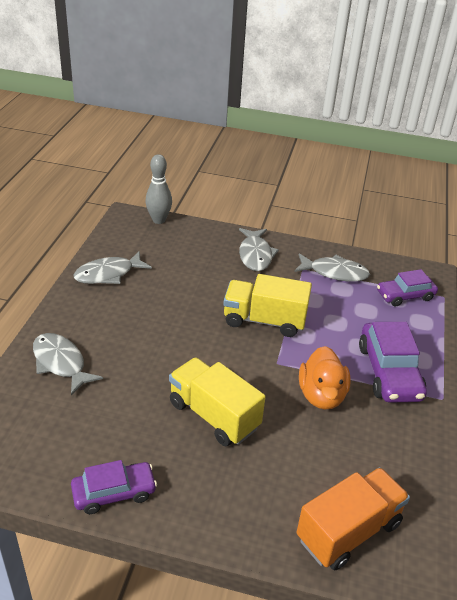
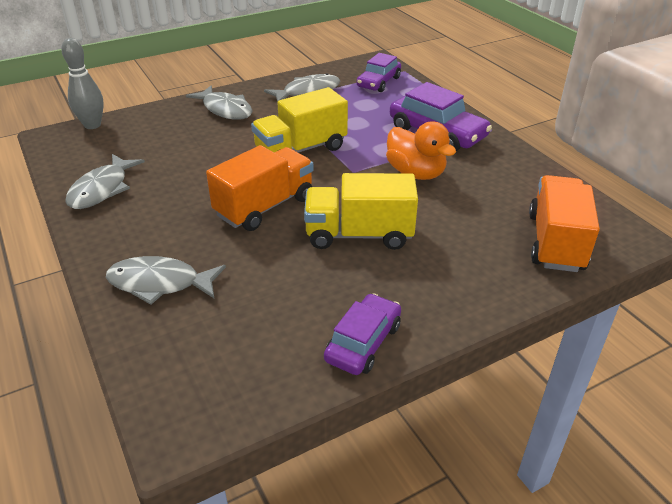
camera: 40 degrees left, 0 degrees up
none -> orange truck [206,145,314,231]

